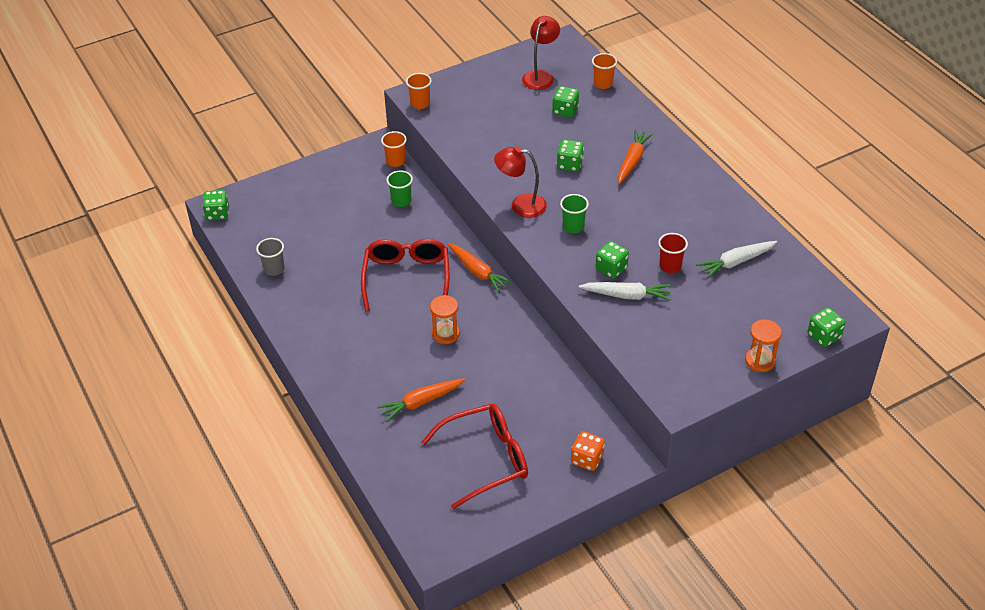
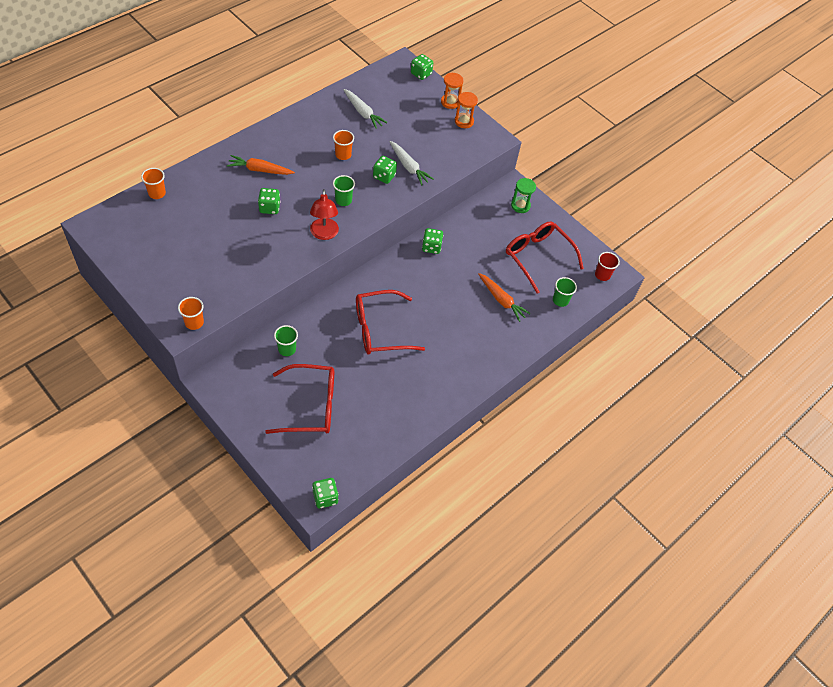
camera: 110 degrees left, 10 degrees up
grey cup [256,238,285,276] -> none
orange cup [381,131,407,167] -> orange cup moved to [333,130,354,160]
orange hourglass [430,295,460,344] -> orange hourglass moved to [455,92,478,128]
orange carrot [448,243,513,293] -> none
red lamp [522,16,560,90] -> none
green dice [552,86,579,118] -> green dice moved to [422,228,443,254]
orange dice [571,431,605,471] -> green hourglass [511,178,536,213]
white carrot [579,282,671,301] -> white carrot turned 150 degrees clockwise [389,141,434,186]
red cup [658,233,688,273] -> red cup moved to [595,252,620,281]
none -> red glasses [265,364,334,434]
none -> green cup [553,277,577,307]

